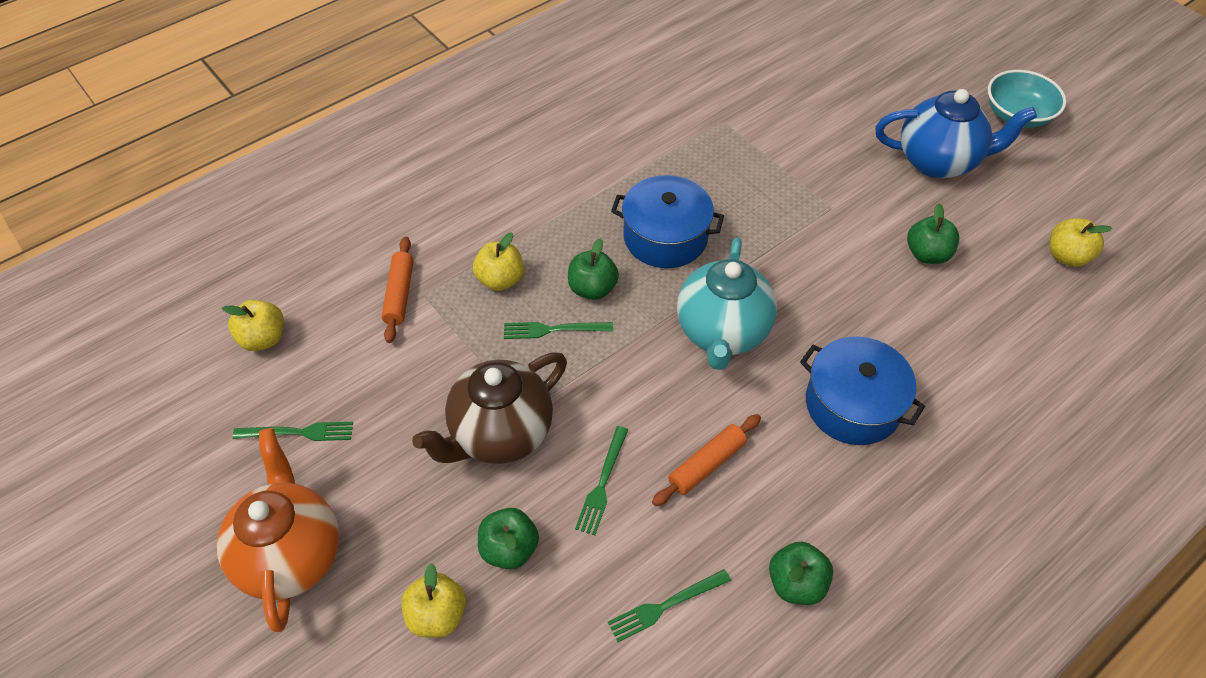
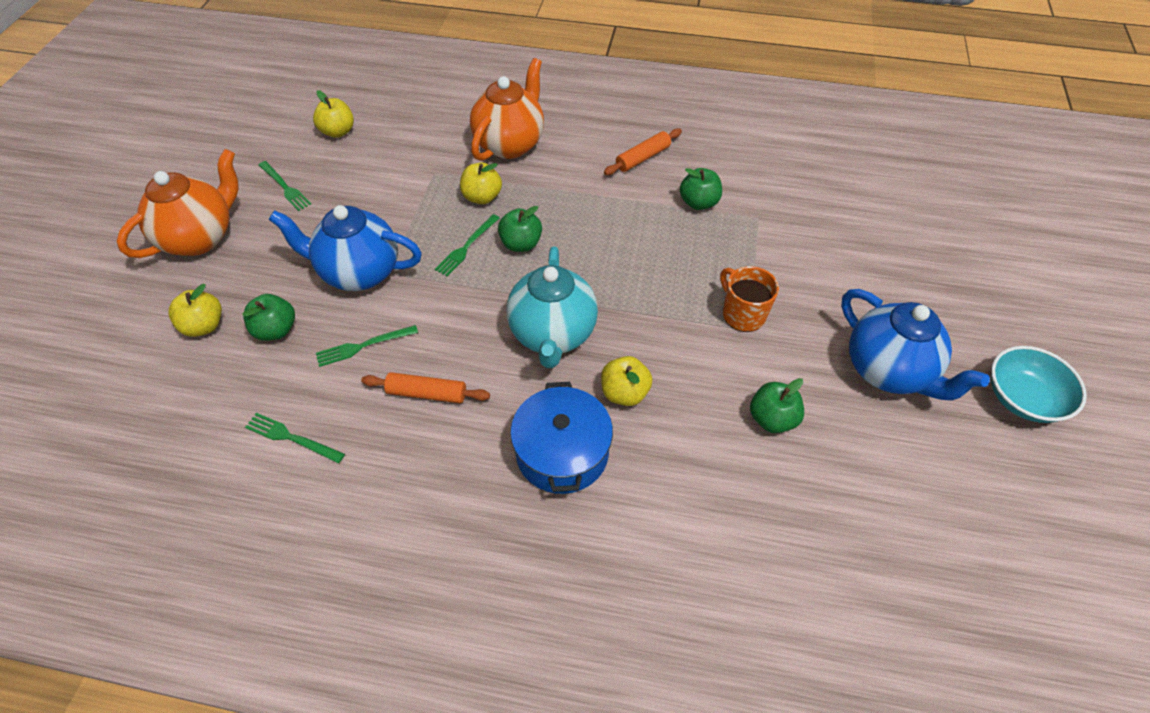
camera: 50 degrees right, 0 degrees up
orange rolling pin [381,237,414,343] -> orange rolling pin moved to [604,128,682,175]
brown teapot [412,352,567,464] -> blue teapot [269,205,422,291]
green fork [504,322,613,339] -> green fork turned 105 degrees counterclockwise [435,214,500,276]
blue pot [611,175,724,268] -> none
turquoise teapot [677,237,777,370] -> turquoise teapot turned 60 degrees counterclockwise [506,246,598,368]
green apple [769,542,833,605] -> green apple moved to [680,168,722,210]
yellow apple [1050,218,1113,267] -> yellow apple moved to [601,356,652,406]
none -> orange teapot [470,58,544,161]
none -> orange mug [720,266,779,332]

